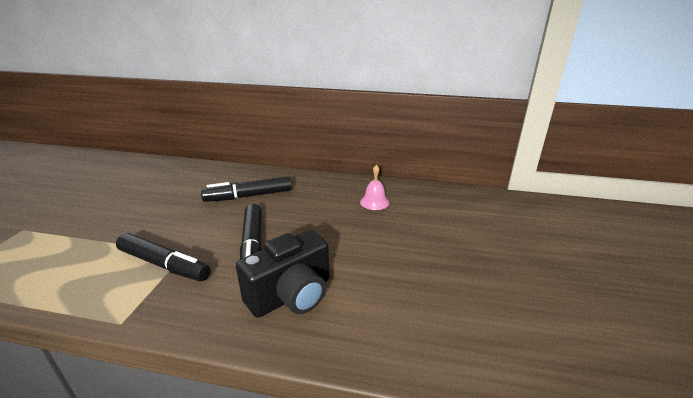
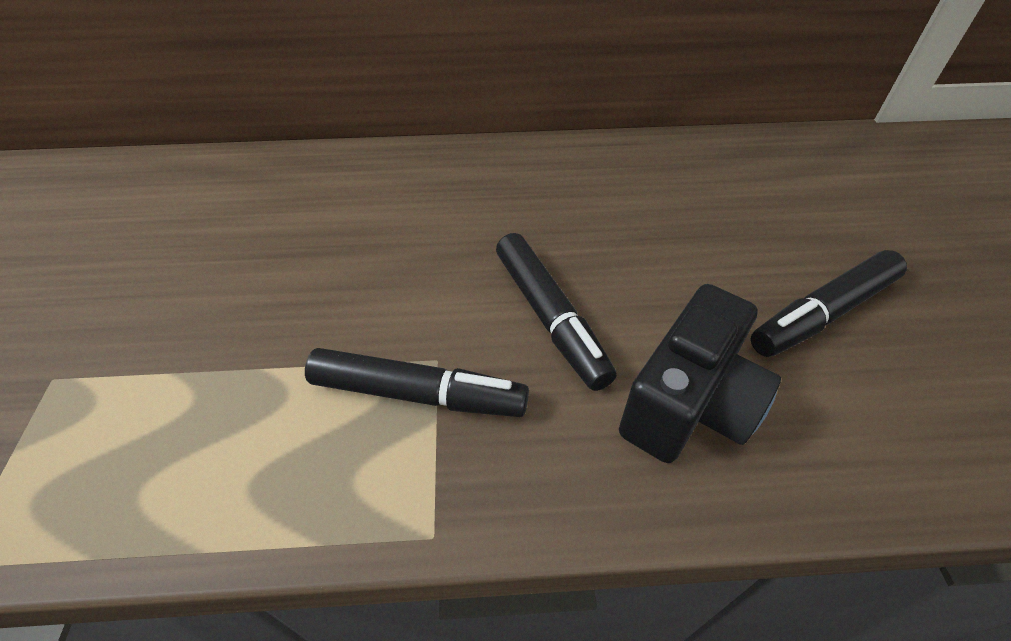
camera: 15 degrees left, 20 degrees up
black marker [201,176,292,202] -> black marker moved to [751,250,907,357]
pink bell [360,165,390,210] -> none

